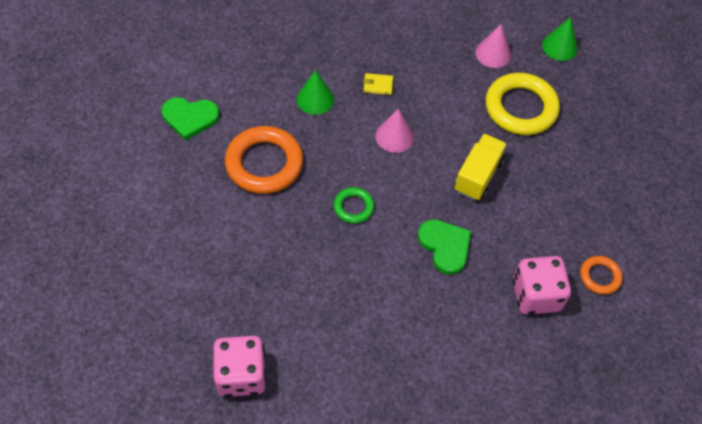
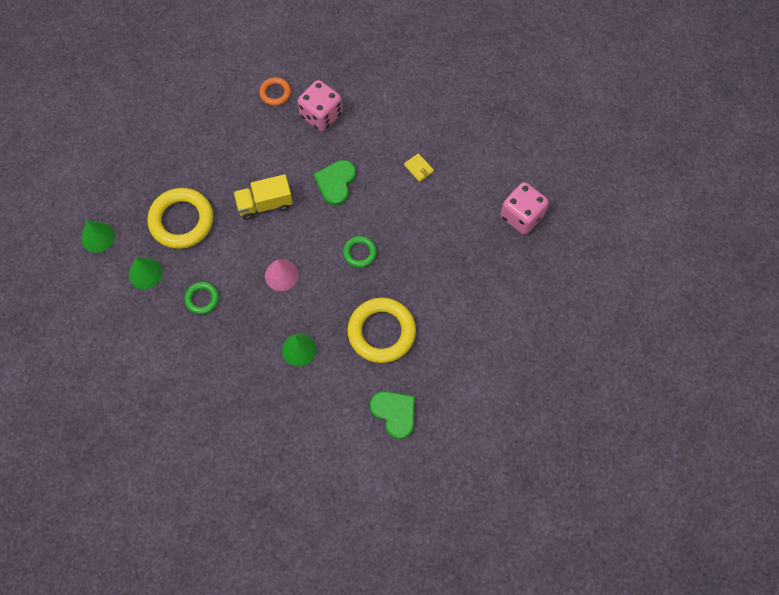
camera: 130 degrees left, 10 degrees up
orange ring [225,126,303,194] -> yellow ring [347,298,416,363]
yellow wallet [363,73,393,95] -> yellow wallet moved to [404,153,434,182]
pink cone [475,24,511,68] -> green cone [129,258,163,289]
none -> green ring [184,282,219,314]

